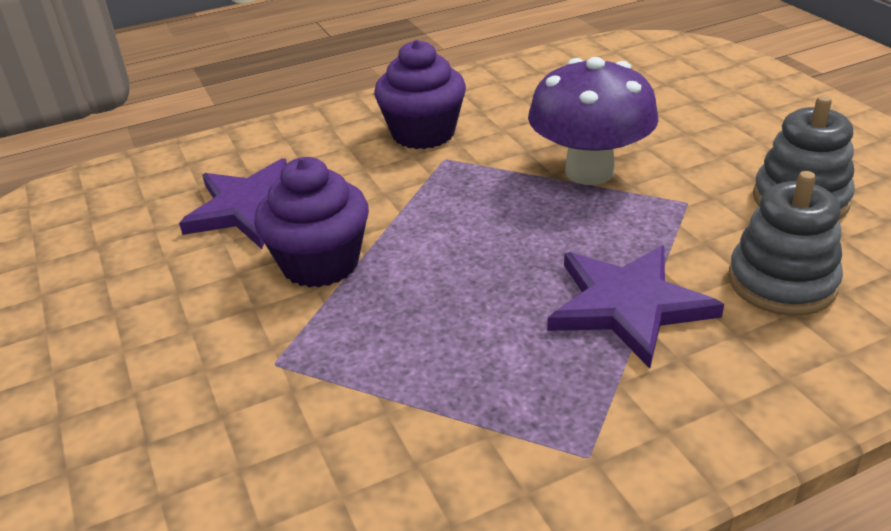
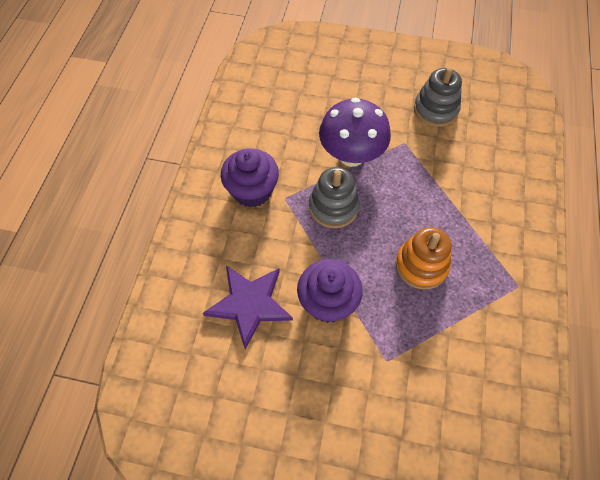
camera: 55 degrees left, 25 degrees up
purple star [547,245,724,368] -> none
grey stacking toy [728,171,843,315] -> grey stacking toy moved to [309,167,360,228]
none -> orange stacking toy [395,227,451,290]

